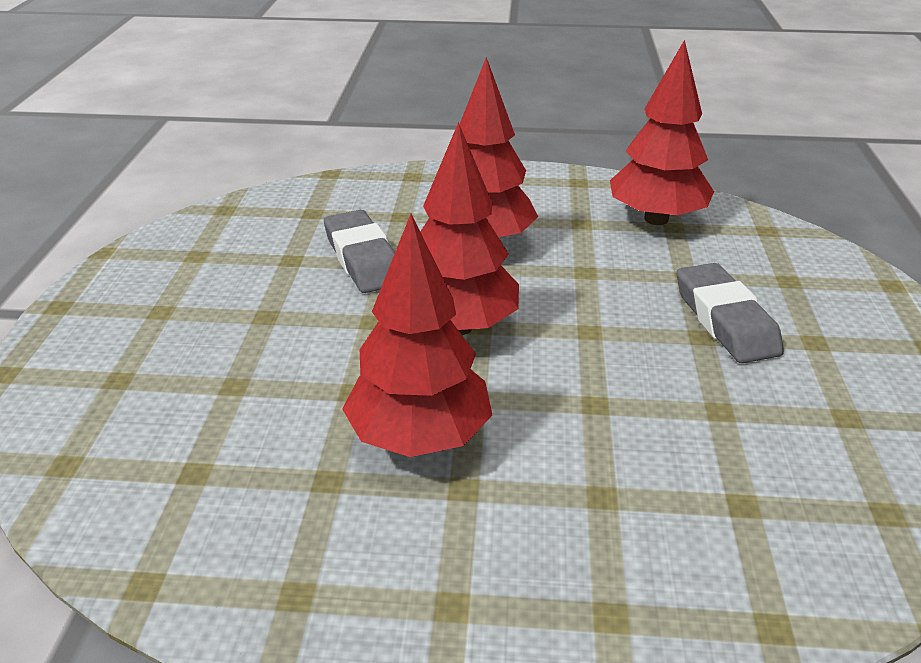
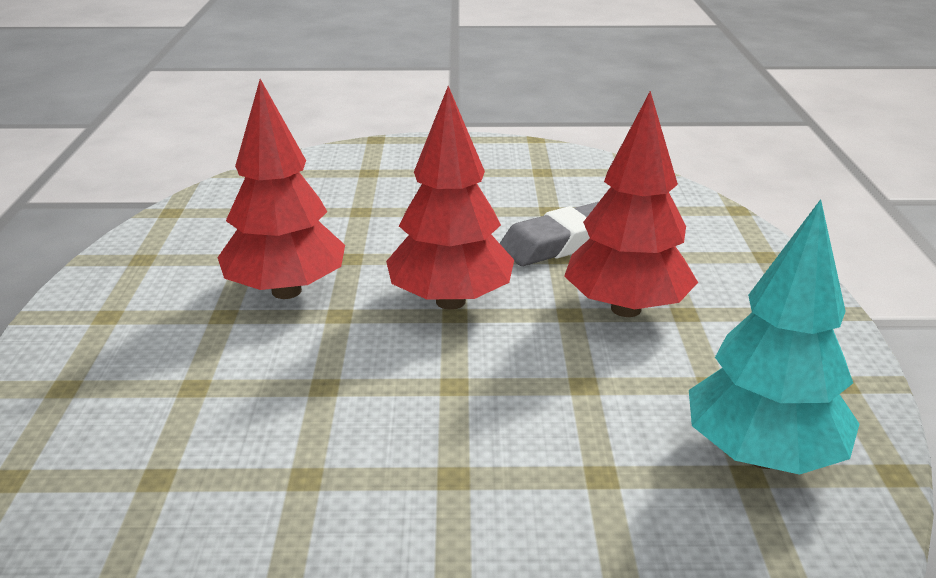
camera: 85 degrees right, 5 degrees down
red tree [610,40,714,225] -> turquoise tree [689,199,859,475]
grey eraser [677,263,784,363] -> none

